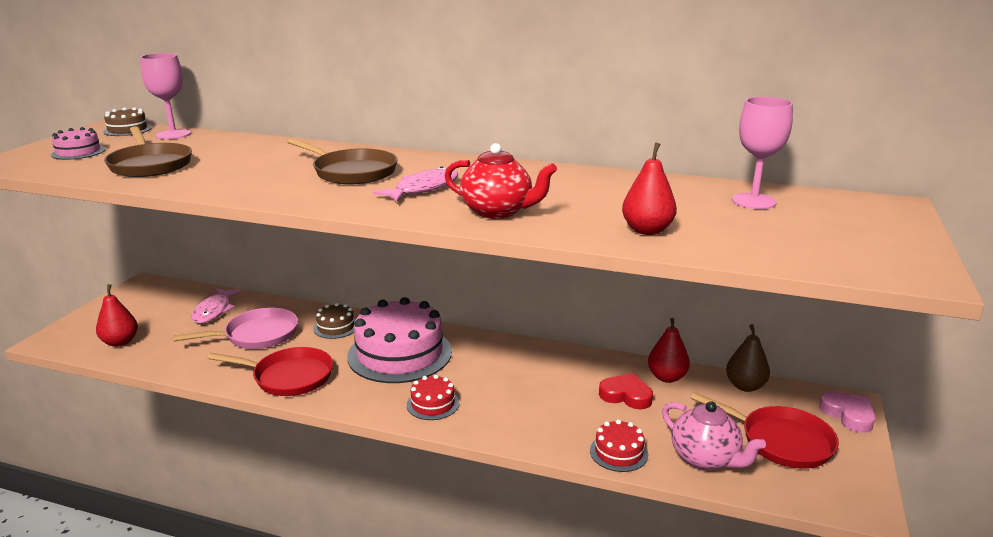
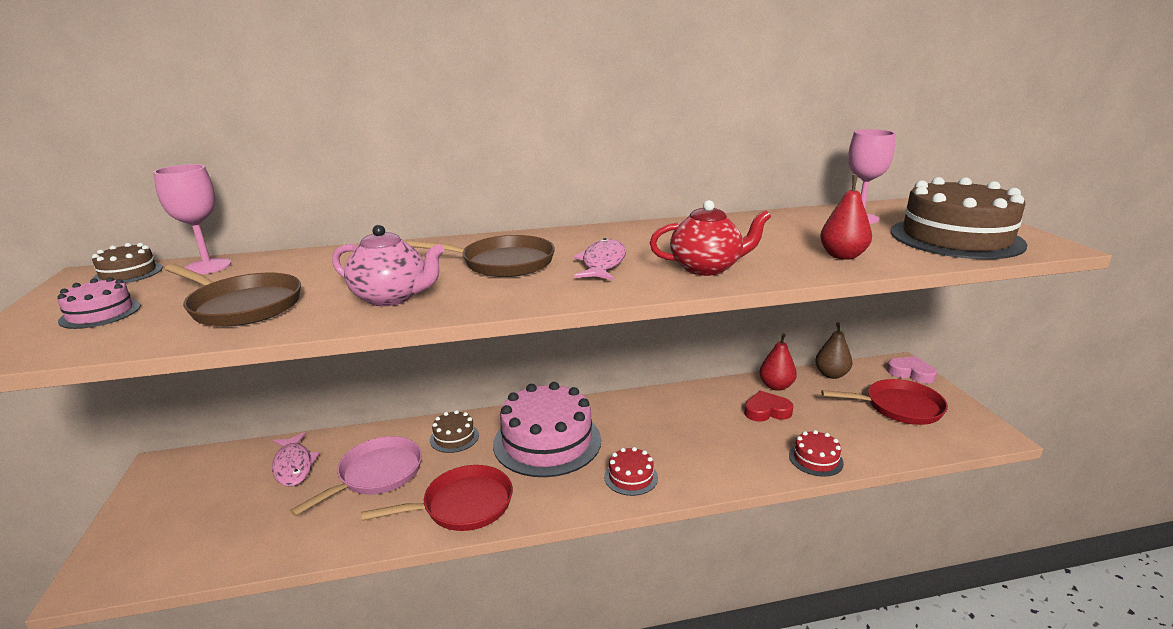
camera: 30 degrees left, 0 degrees up
red pear [96,284,138,347] -> none
pink teapot [662,401,766,470] -> pink teapot moved to [332,225,444,306]
none -> brown cake [891,177,1027,259]

